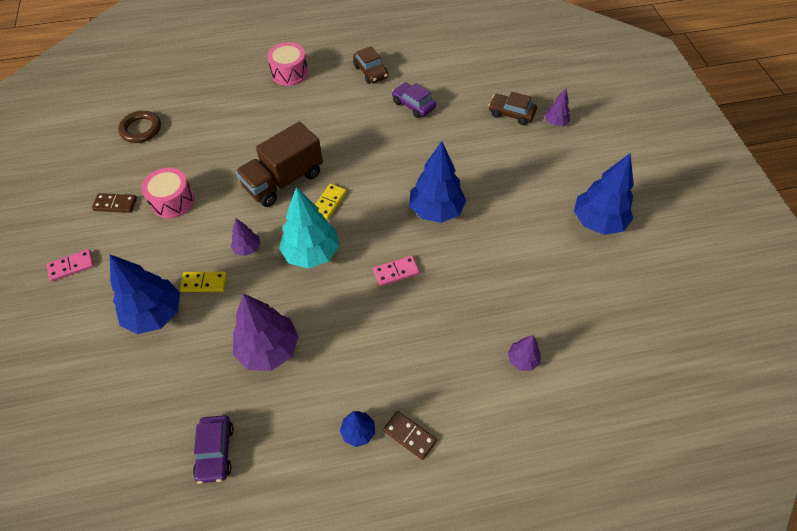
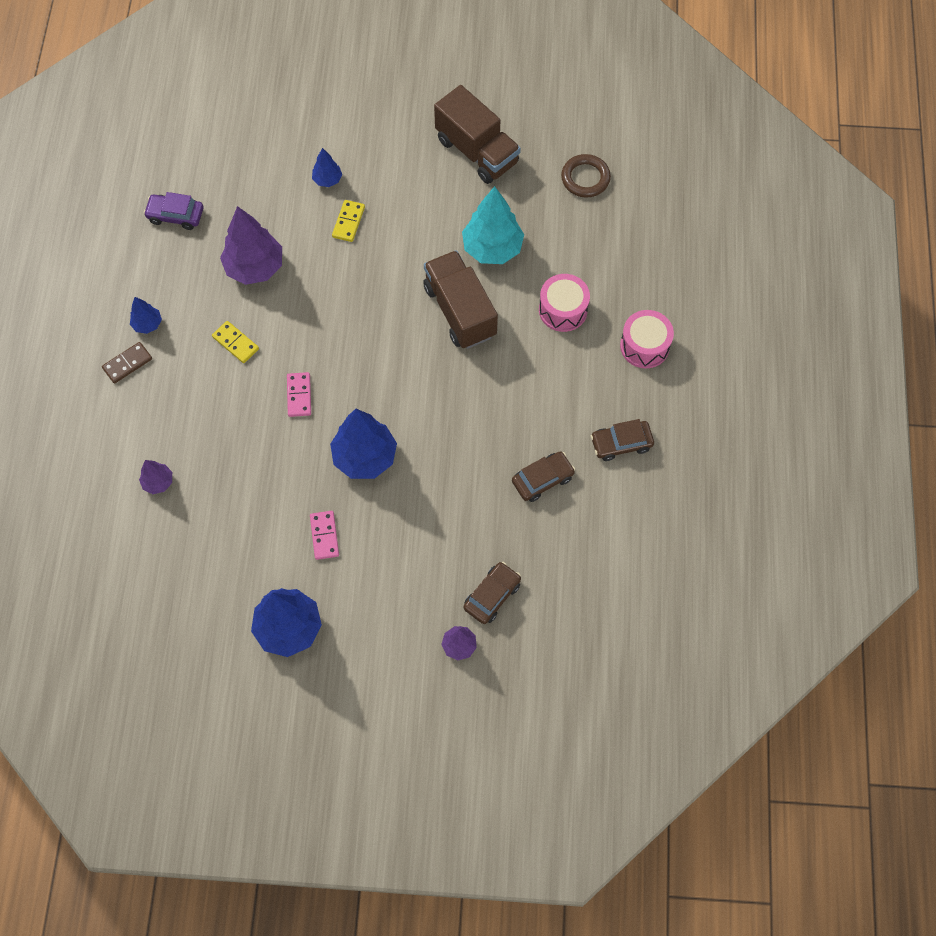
camera: 105 degrees right, 10 degrees up
pink domino [47,249,94,281] -> pink domino moved to [310,511,339,560]
brown domino [92,193,137,213] -> brown truck [434,85,521,184]
blue tree [110,255,180,334] -> blue tree [312,148,342,187], size x0.50
pink drum [141,168,195,218] -> pink drum moved to [539,274,590,332]
purple tree [231,218,260,256] -> none
turquoise tree [279,187,339,269] -> turquoise tree moved to [462,186,524,264]
yellow domino [315,183,347,220] -> yellow domino moved to [212,321,259,363]
purple car [392,82,436,118] -> brown car [512,451,575,502]

